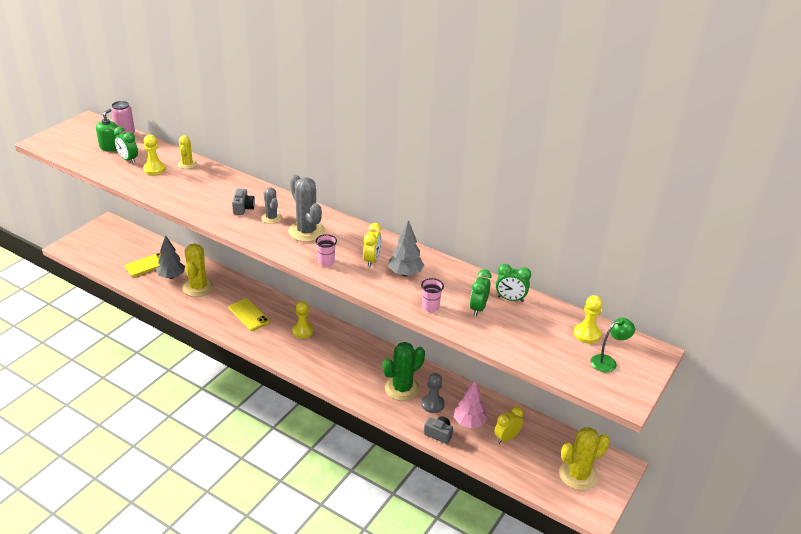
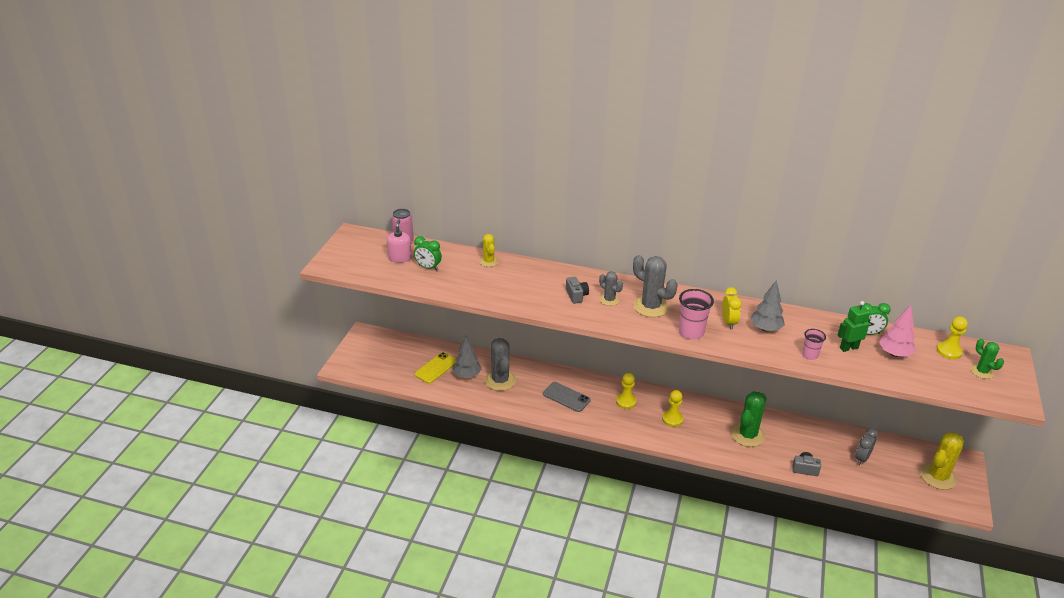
camera: 15 degrees left, 0 degrees up
green soap dispenser [96,109,119,152] -> pink soap dispenser [387,219,412,263]
yellow pawn [143,135,166,175] -> yellow pawn moved to [662,390,683,427]
yellow cactus [182,244,214,297] -> grey cactus [485,338,516,391]
yellow phone [228,299,270,331] -> grey phone [543,382,591,412]
pink cup [315,234,337,267] -> pink cup [679,289,714,340], size x1.66
grey pawn [422,373,445,413] -> none
pink tree [453,380,488,428] -> pink tree moved to [879,305,915,357]
green clock [470,269,491,316] -> green robot [838,301,871,352]
yellow clock [495,406,524,444] -> grey clock [855,428,878,465]
green lamp [590,318,635,372] -> green cactus [971,339,1004,379]

